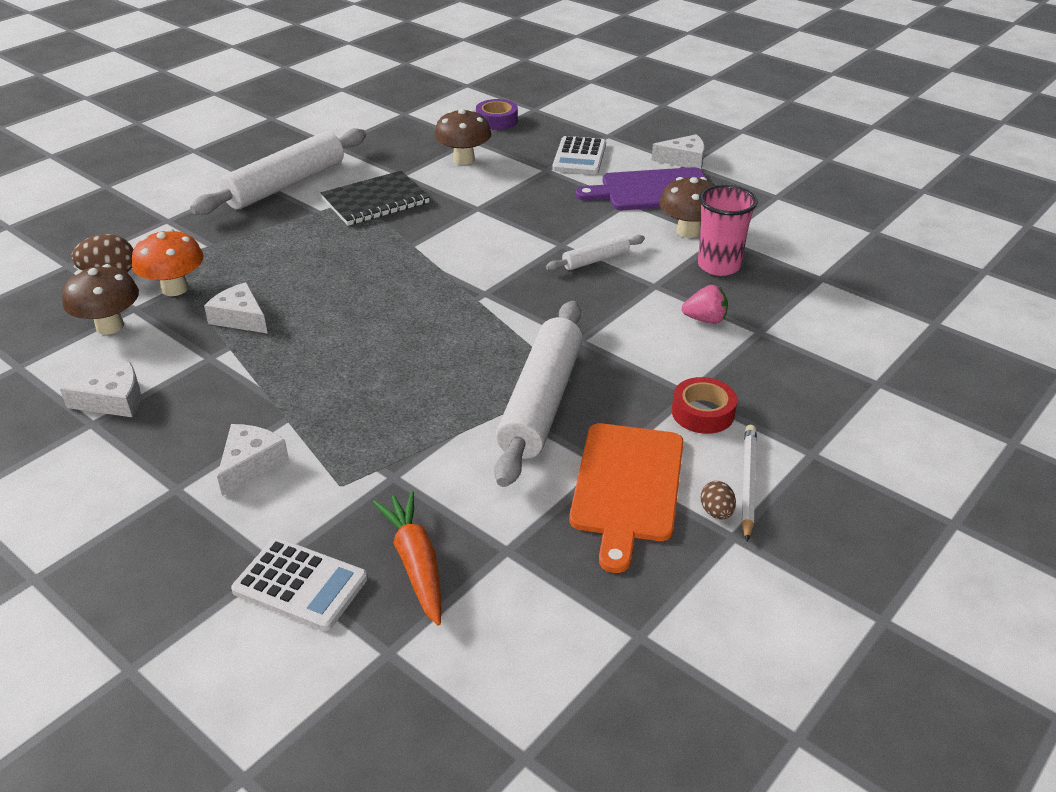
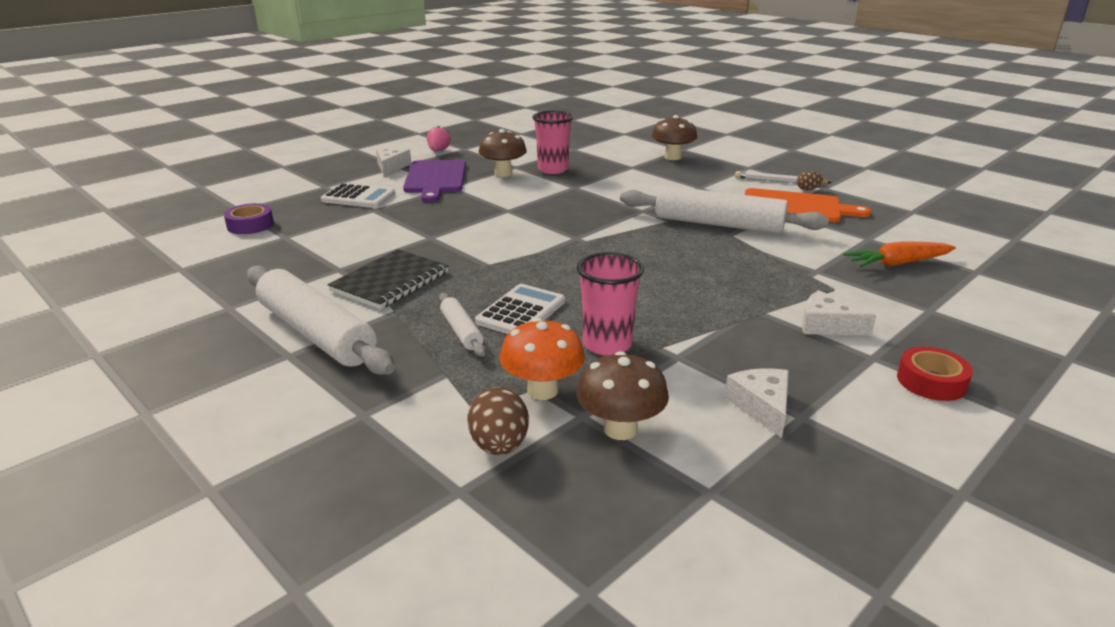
camera: 85 degrees left, 10 degrees down
white cheese [204,282,268,334] -> pink cup [577,252,644,356]
white calculator [231,538,368,631] -> white calculator moved to [475,284,565,334]
black notebook [320,171,430,226] -> black notebook turned 60 degrees clockwise [327,249,448,309]
brown mushroom [434,109,492,165] -> brown mushroom moved to [652,115,697,160]
white rolling pin [546,235,645,271] -> white rolling pin moved to [439,293,486,357]
red tape [672,377,737,434] -> red tape moved to [897,346,973,401]
pink strawberry [682,285,728,324] -> pink strawberry moved to [427,126,451,151]

